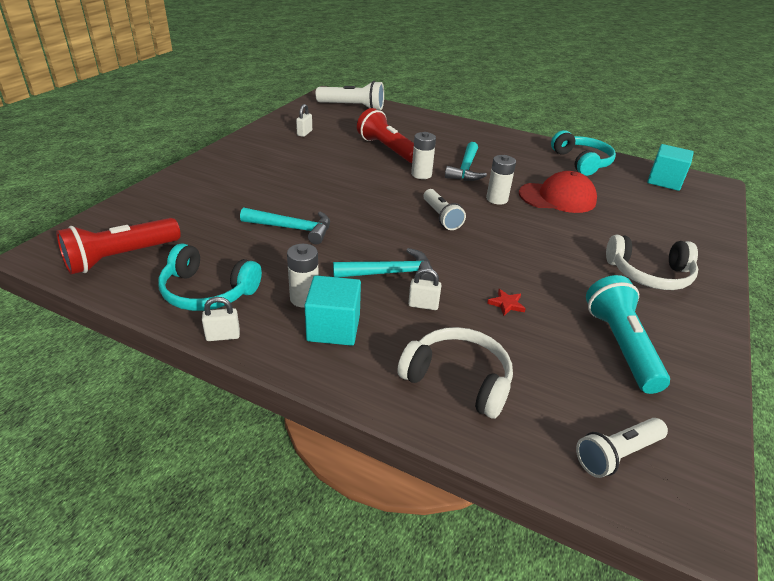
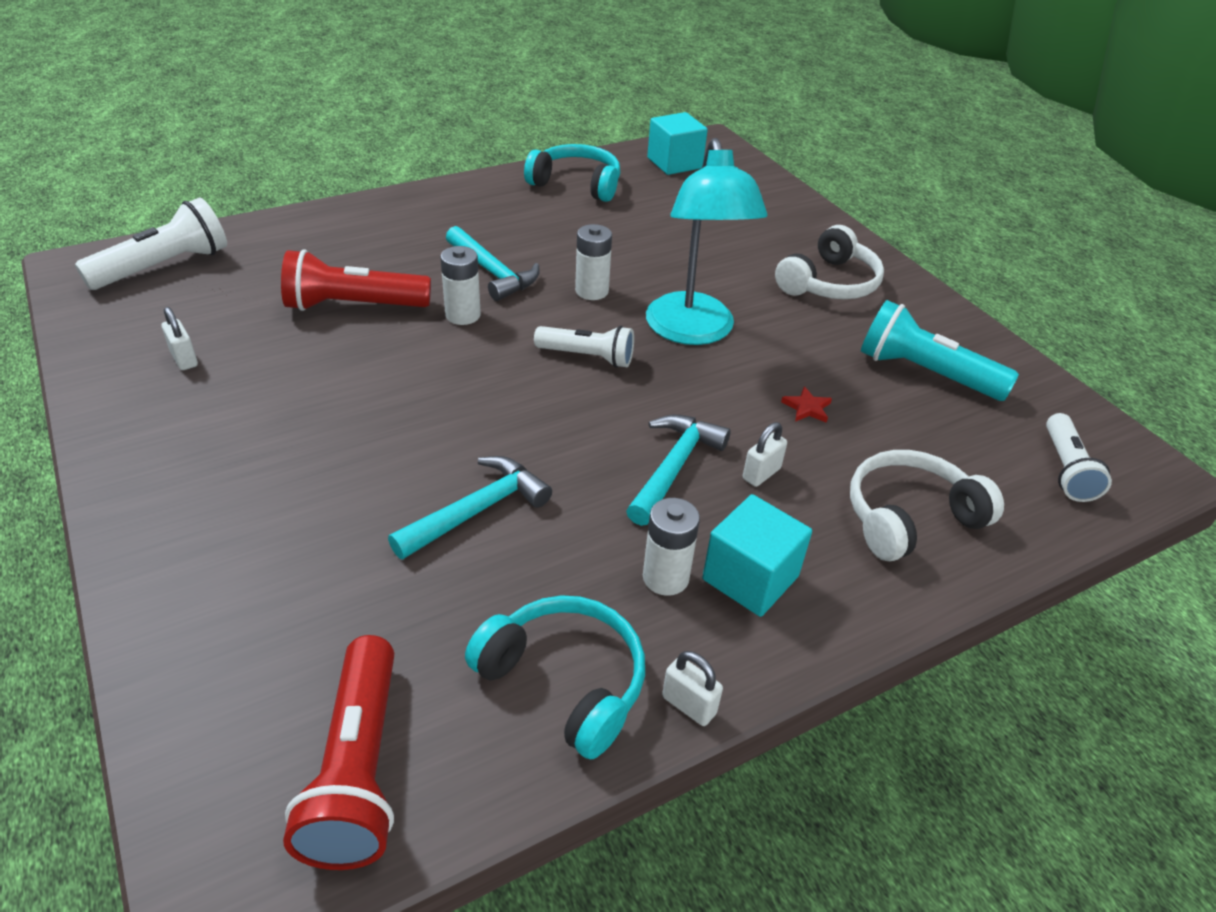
camera: 55 degrees left, 5 degrees up
turquoise headphones [158,243,262,311] -> turquoise headphones turned 105 degrees counterclockwise [465,595,645,759]
white padlock [202,297,240,341] -> white padlock turned 75 degrees counterclockwise [662,651,723,726]
red cap [519,171,597,213] -> none
none -> turquoise lamp [646,138,767,345]

